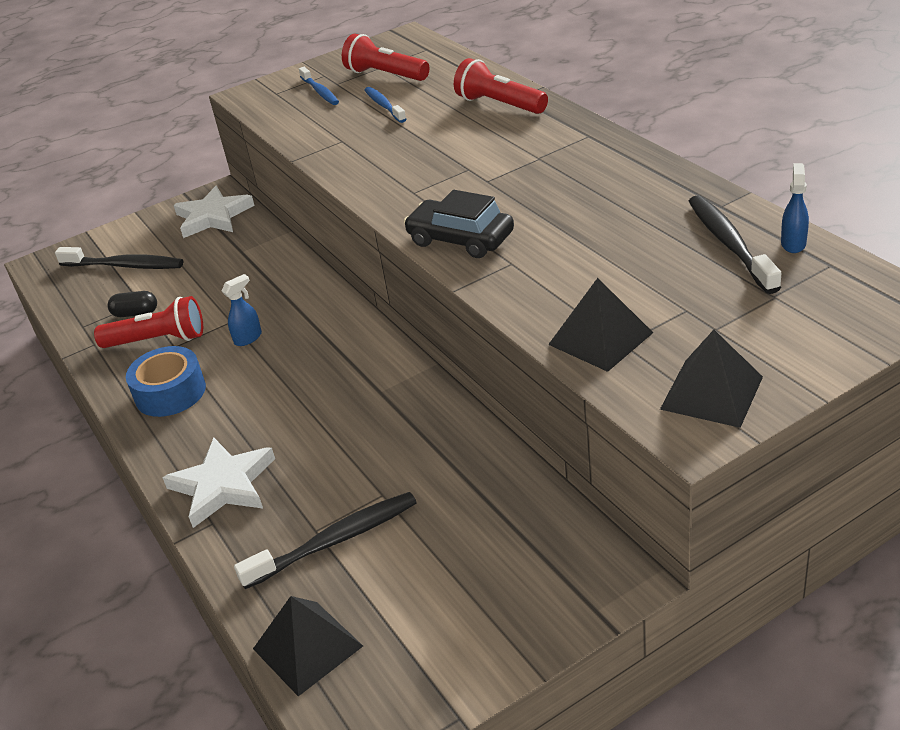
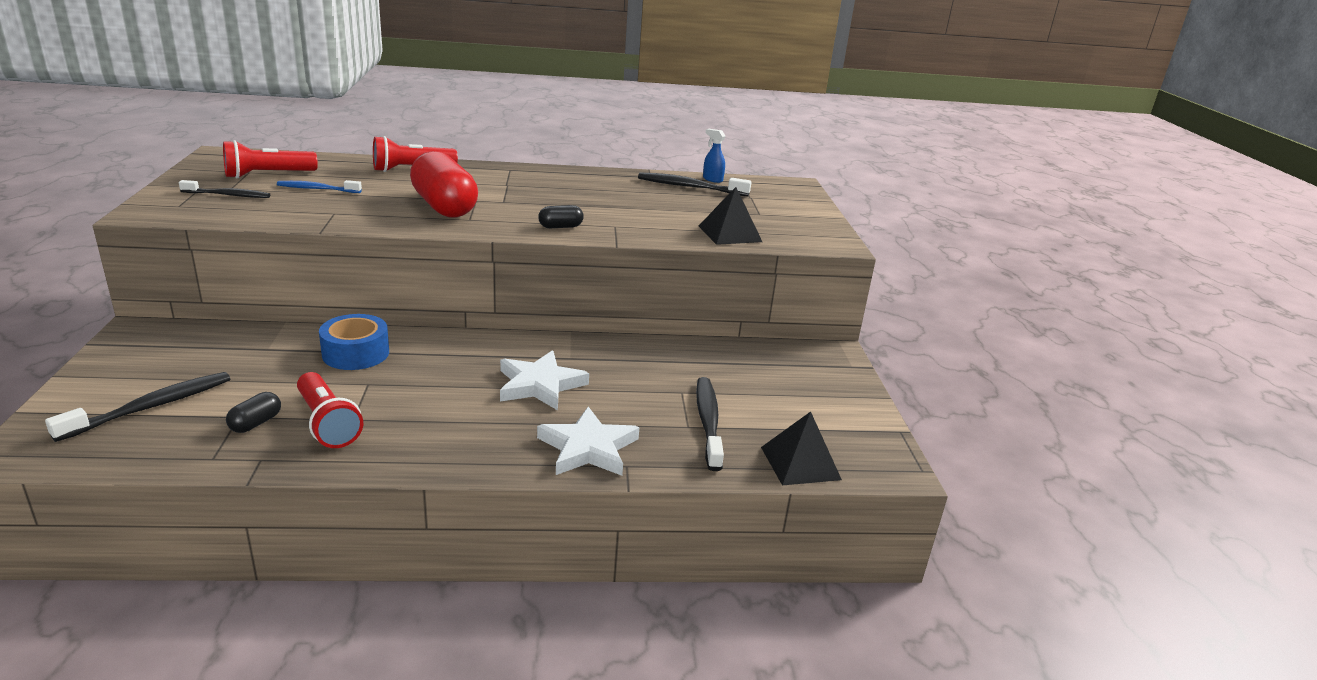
camera: 70 degrees left, 10 degrees down
red flashlight [94,296,203,348] -> red flashlight turned 120 degrees clockwise [297,372,363,448]
blue tape [126,346,206,417] -> blue tape moved to [319,314,389,370]
white star [174,186,255,238] -> white star moved to [500,350,589,410]
blue spray bottle [222,274,262,346] -> none
blue toothbrush [299,67,339,105] -> black toothbrush [179,180,270,198]
black car [404,190,514,258] -> black capsule [538,205,584,228]
black pyramid [660,330,763,428] -> none
none -> red capsule [410,151,478,218]

